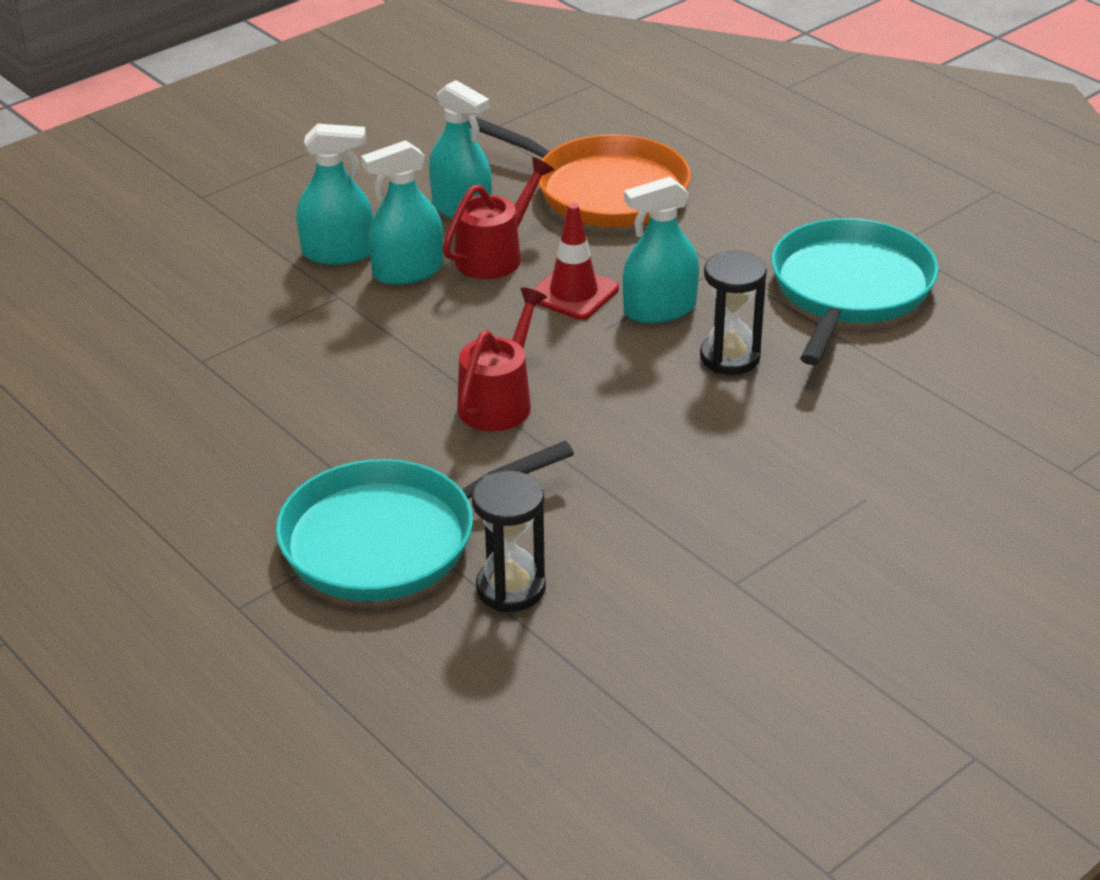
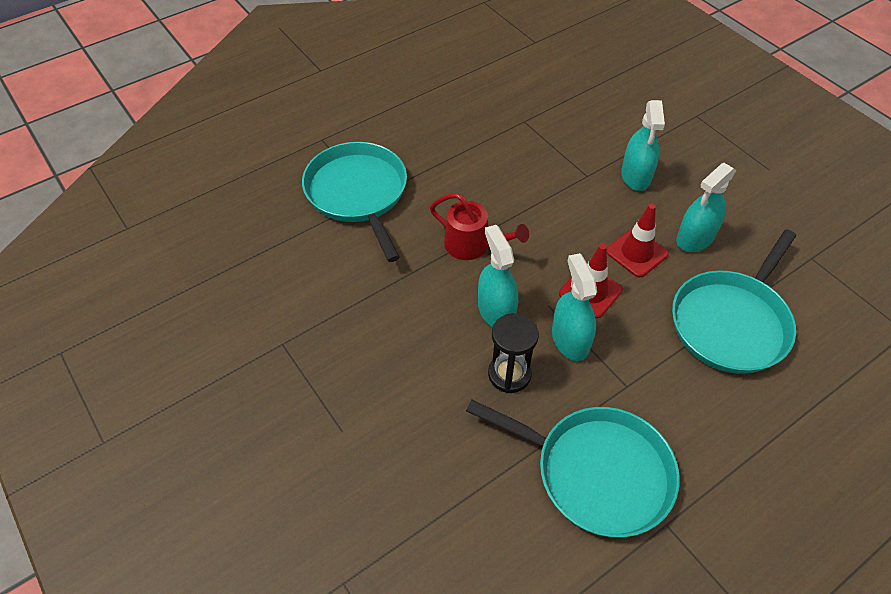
camera: 95 degrees right, 15 degrees up
turquoise spray bottle [361,140,443,285] -> turquoise spray bottle moved to [478,225,518,328]
red watering can [442,157,554,279] -> red traffic cone [607,204,669,278]
orange pan [468,117,691,227] -> turquoise pan [672,229,796,374]
black hourglass [472,471,546,612] -> none

